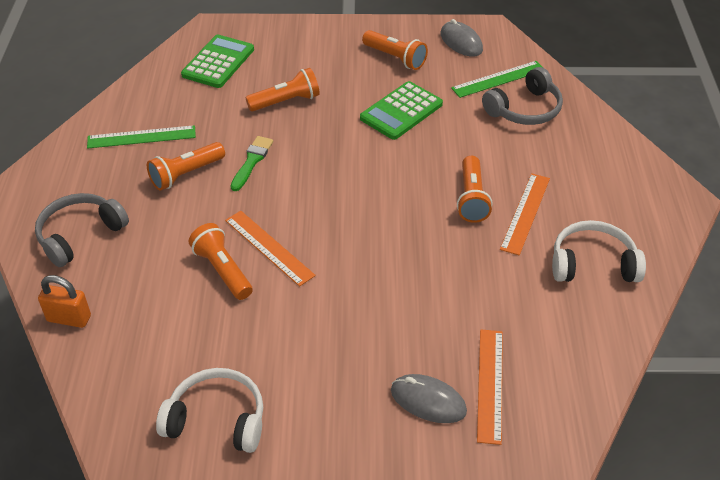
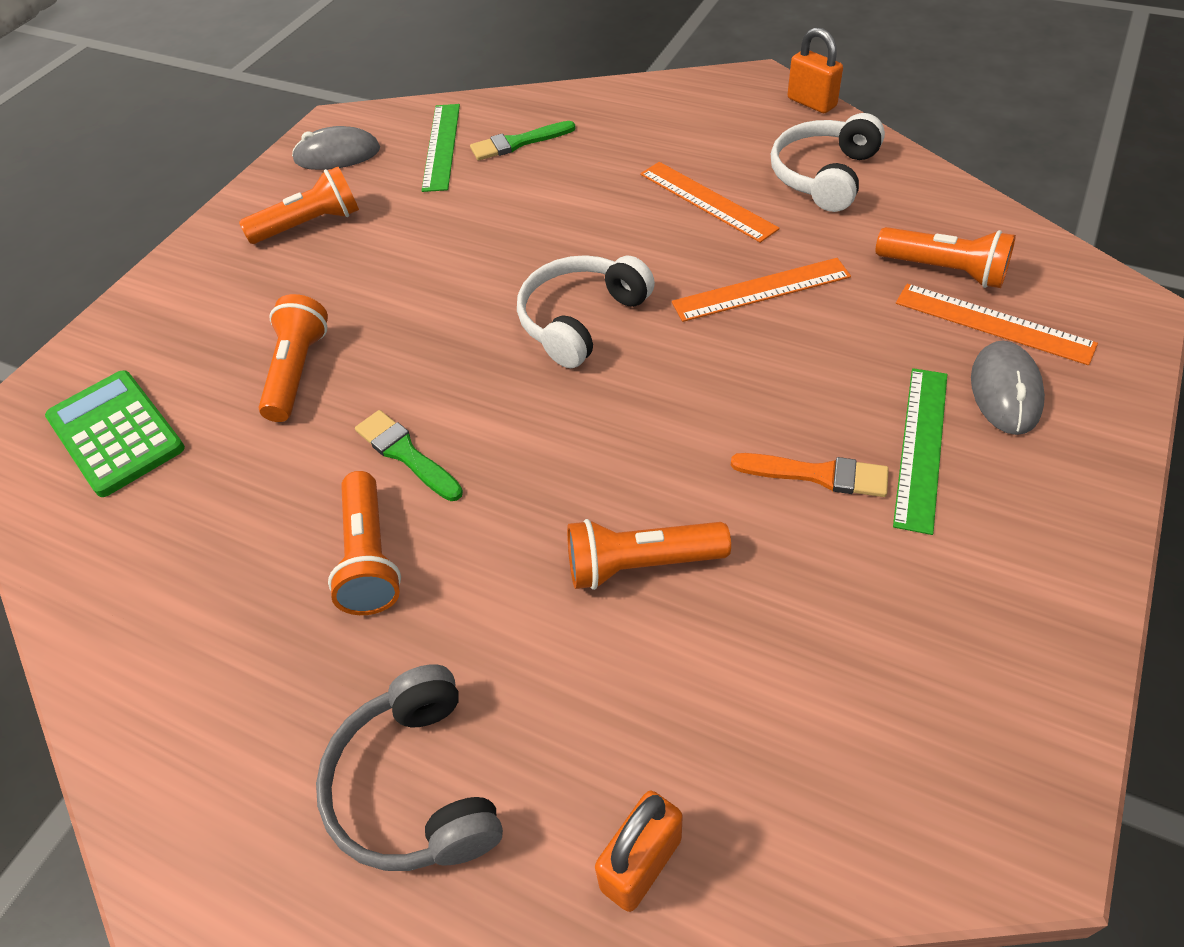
camera: 60 degrees left, 5 degrees up
green ruler [87,125,196,149] -> green ruler moved to [893,368,947,535]
white headphones [156,368,263,453] -> white headphones moved to [517,255,655,368]
orange ruler [225,211,316,286] -> orange ruler moved to [672,258,851,322]
green calculator [360,81,443,140] -> none
grey mouse [391,374,467,423] -> grey mouse turned 45 degrees counterclockwise [971,341,1045,435]
orange flashlight [457,156,493,223] -> orange flashlight moved to [875,227,1016,288]
grey headphones [482,67,563,125] -> green brush [470,121,576,161]
none -> orange brush [731,453,889,497]
none -> orange padlock [788,27,843,113]

